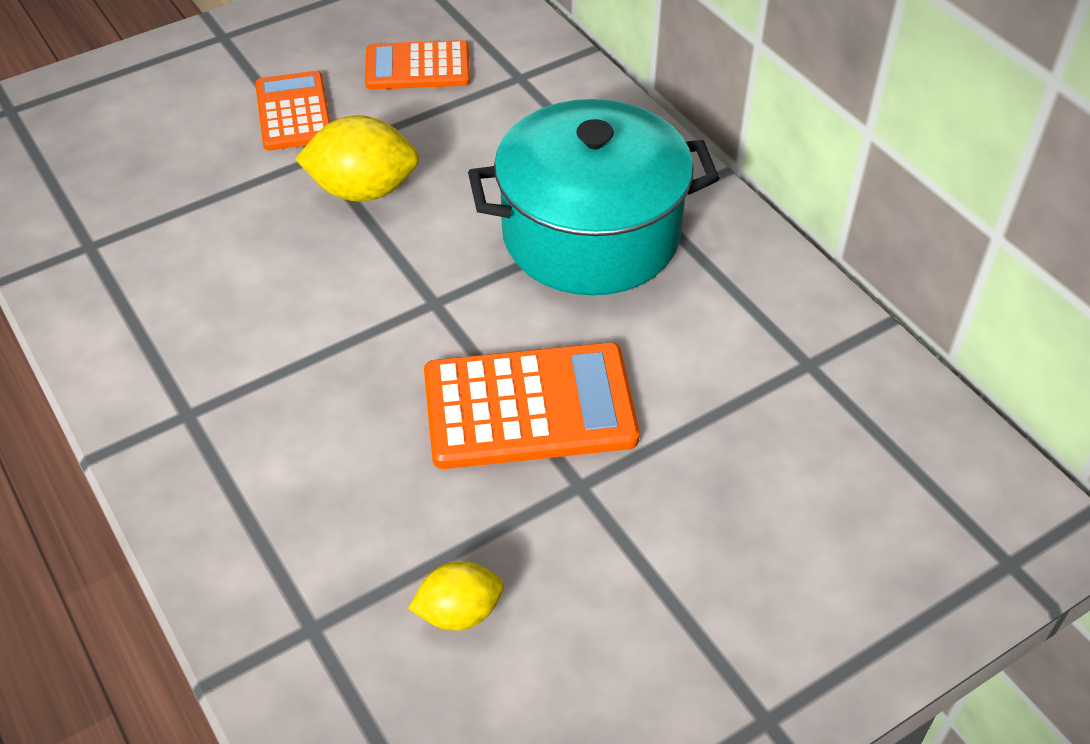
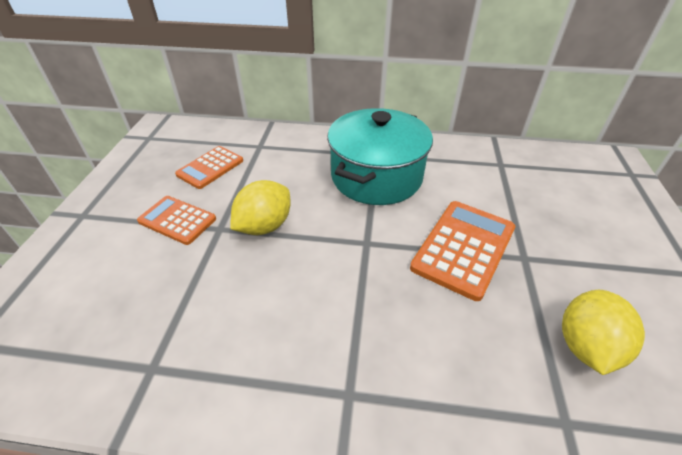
camera: 50 degrees left, 5 degrees down
yellow lemon [408,561,504,631] -> yellow lemon [562,290,645,375], size x1.64

